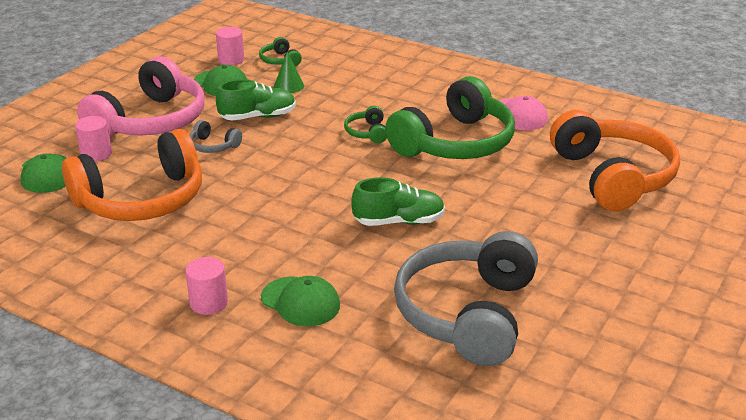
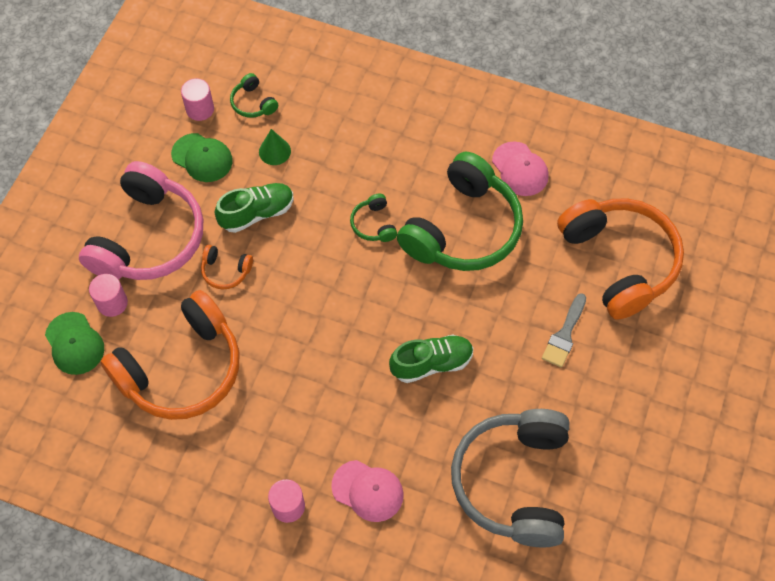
camera: 10 degrees left, 30 degrees up
grey headphones [190,120,242,153] -> orange headphones [201,245,253,289]
green cap [261,276,340,326] -> pink cap [331,460,404,522]
none -> grey brush [542,293,586,367]

